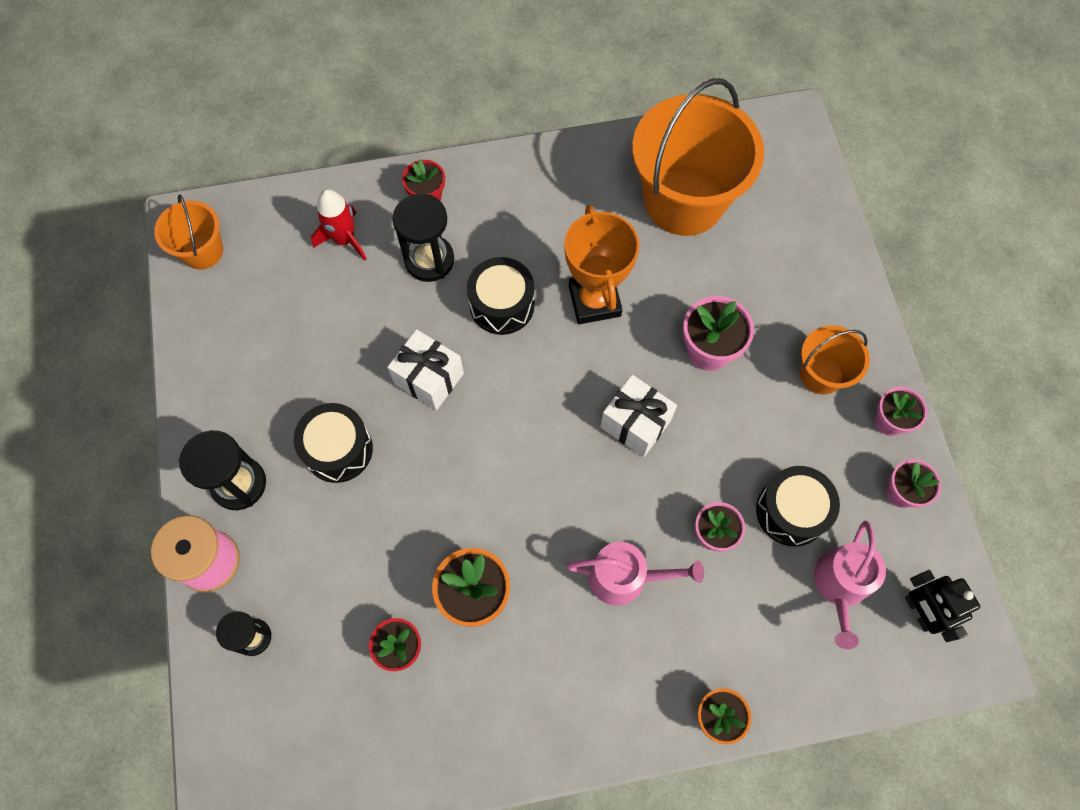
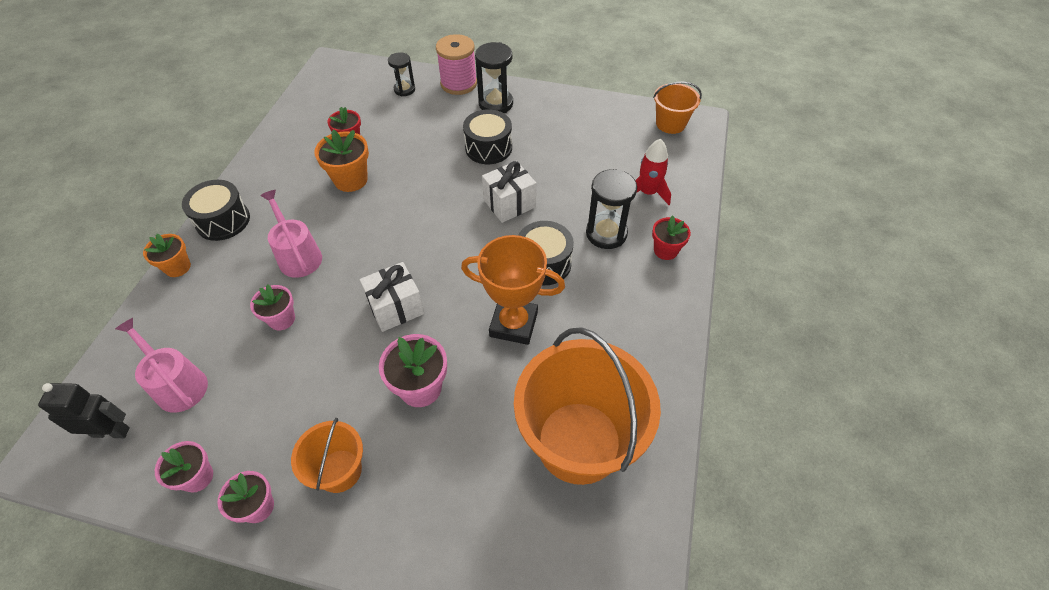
camera: 115 degrees right, 15 degrees down
pink watering can [566,542,704,606] -> pink watering can turned 120 degrees clockwise [260,190,322,278]
black drum [756,466,840,546] -> black drum moved to [182,180,250,241]

